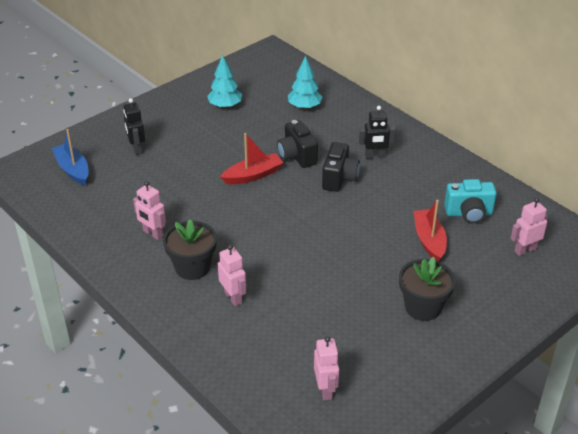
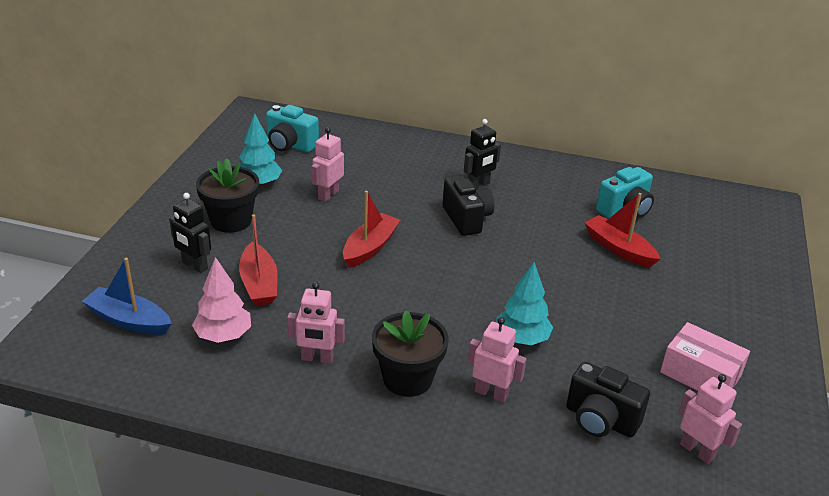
camera: 35 degrees left, 5 degrees down
black camera [277,120,318,168] -> black camera moved to [566,362,650,437]
turquoise tree [288,55,323,109] -> turquoise tree moved to [496,262,553,345]
black flower pot [399,257,456,321] -> black flower pot moved to [196,158,259,233]
pink robot [511,198,548,256] -> pink robot moved to [311,127,344,202]
none -> pink tree [192,257,251,343]
none -> red boat [239,214,277,306]
none -> turquoise camera [266,105,319,152]
none -> pink box [660,322,750,391]

